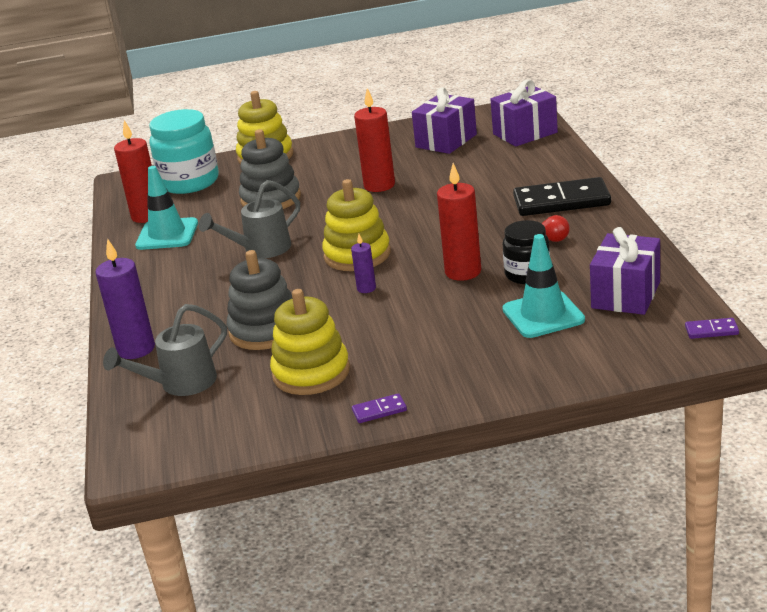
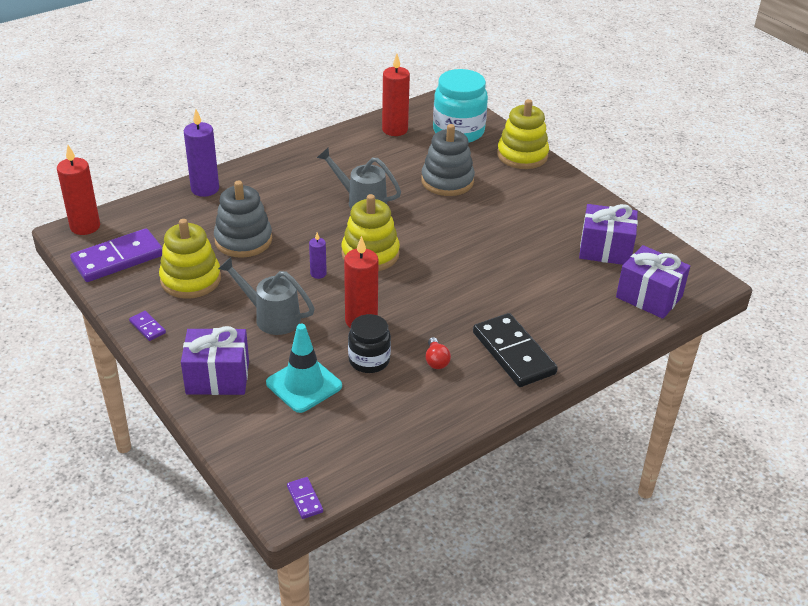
camera: 60 degrees right, 10 degrees up
grey watering can [103,304,227,396] -> grey watering can moved to [218,257,315,335]
turquoise traffic cone [135,166,198,250] -> none
red candle [354,88,395,192] -> red candle moved to [57,145,100,235]
purple gift [590,227,660,315] -> purple gift moved to [181,326,249,395]
none -> purple domino [70,228,163,282]

